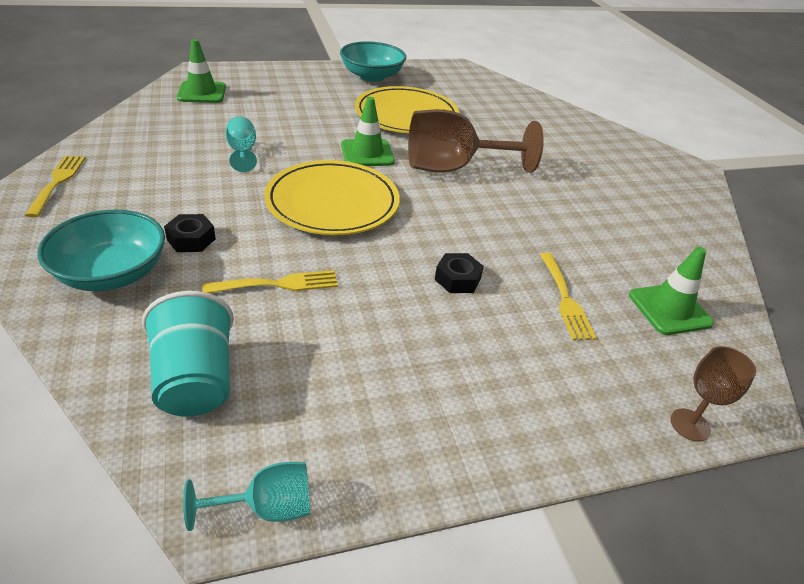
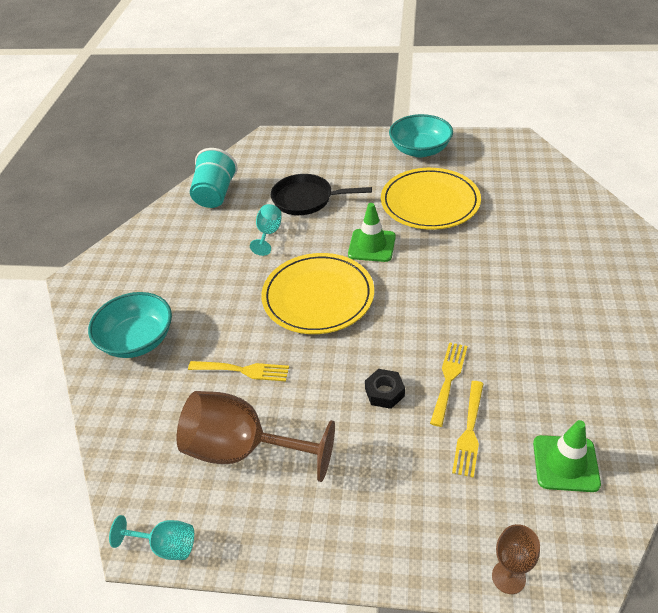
camera: 30 degrees right, 5 degrees up
yellow fork [25,156,86,217] -> yellow fork moved to [430,342,467,427]
turquoise cup [142,291,234,417] -> turquoise cup moved to [190,148,237,208]
black nut [164,214,216,252] -> none
green traffic cone [177,39,226,103] -> none
brown goblet [408,109,544,173] -> brown goblet moved to [177,391,335,482]
none -> black pan [271,174,372,215]

